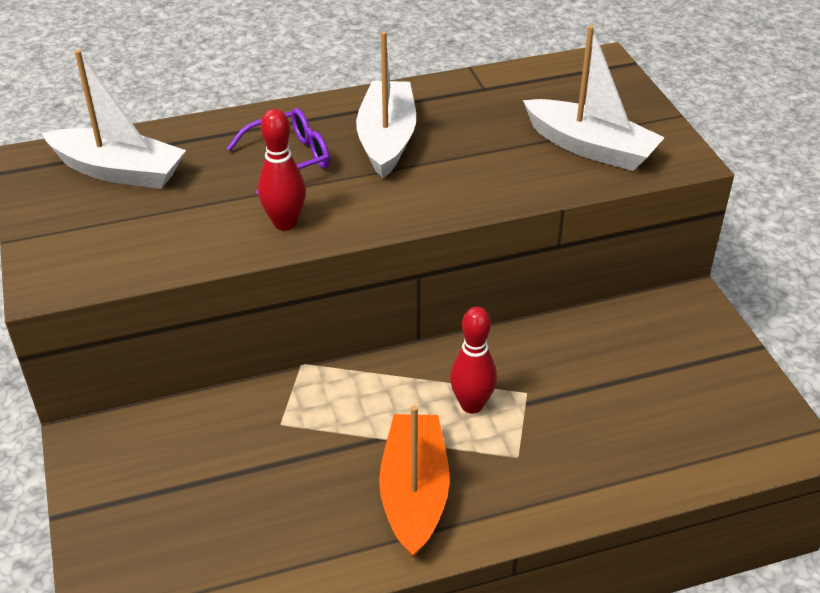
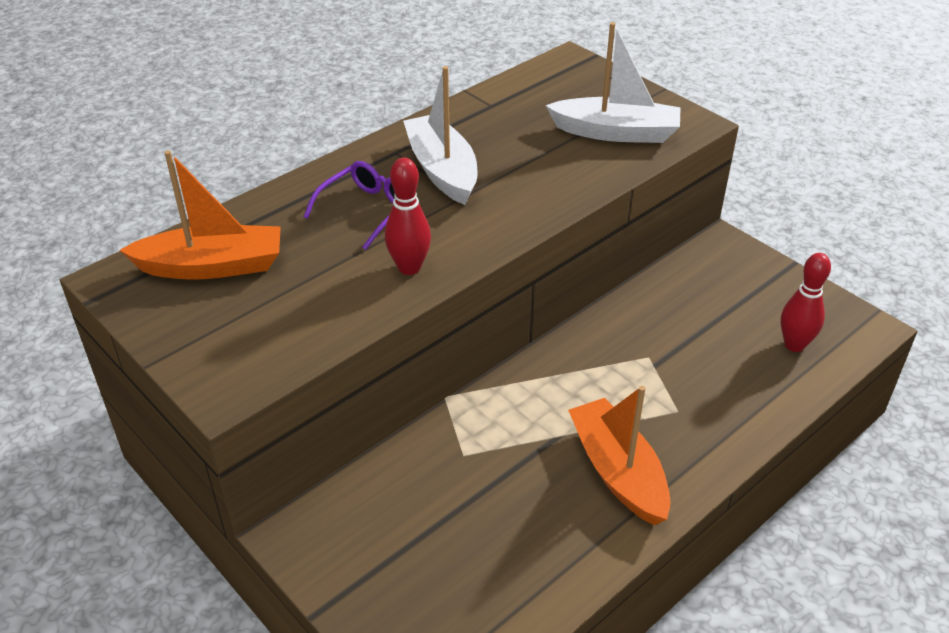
camera: 25 degrees left, 0 degrees up
white boat [42,50,186,189] -> orange boat [120,150,281,280]
red bowling pin [450,307,497,414] -> red bowling pin moved to [781,253,831,352]

